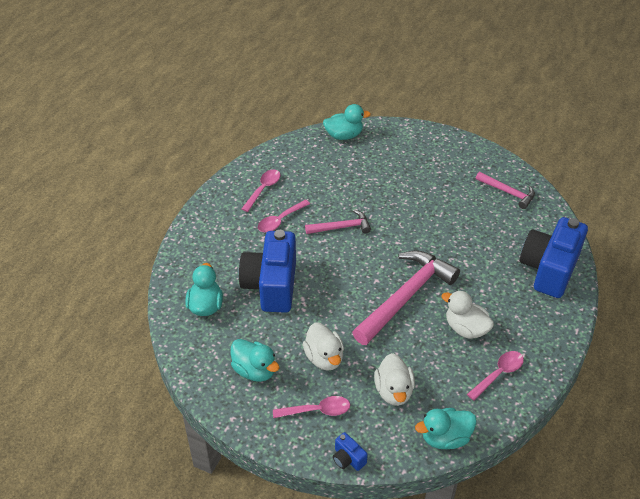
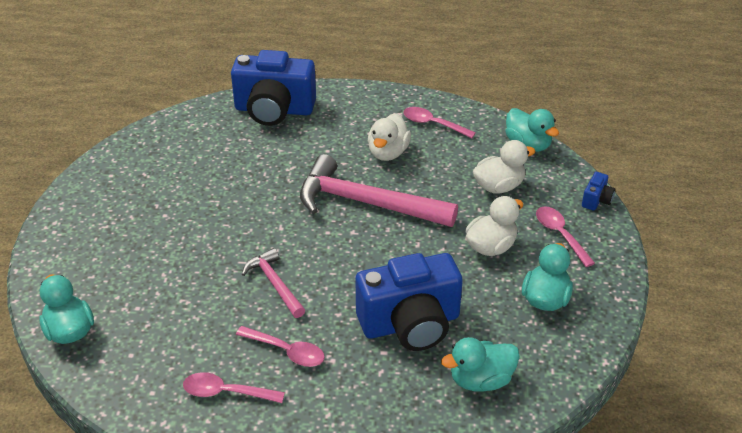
camera: 110 degrees left, 5 degrees down
pink hammer [476,172,535,209] -> none

